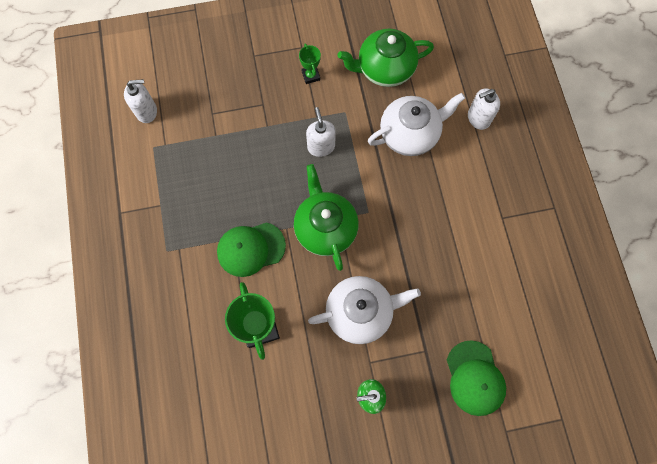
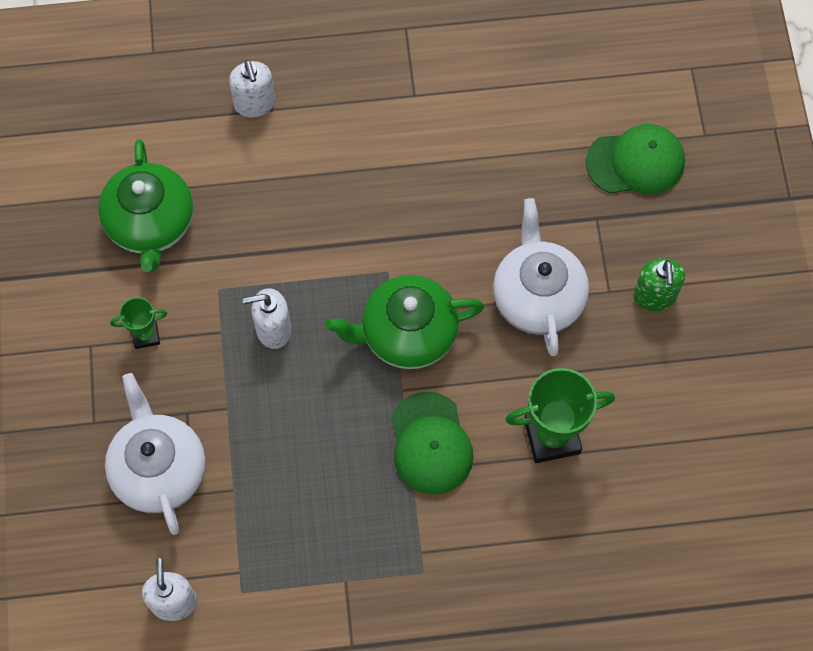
camera: 85 degrees left, 5 degrees down
white teapot [368,93,465,156] -> white teapot moved to [105,373,206,535]

